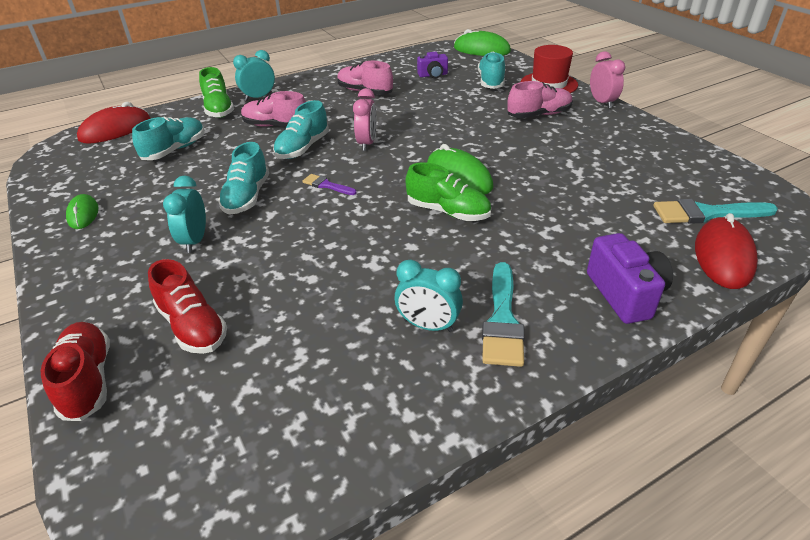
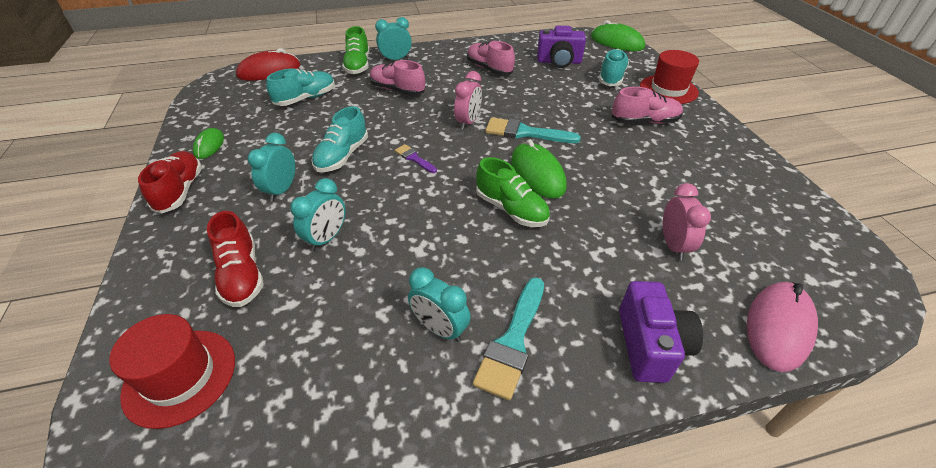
camera: 15 degrees right, 5 degrees up
red shoe [41,322,110,421] -> red shoe moved to [138,151,202,213]
turquoise shoe [273,100,329,159] -> none
purple camera [417,52,448,78] -> purple camera [537,26,586,68], size x1.58
pink clock [590,51,625,108] -> pink clock moved to [663,183,711,260]
turquoise brush [653,199,778,224] -> turquoise brush moved to [485,118,581,143]
red mouse [695,213,758,289] -> pink mouse [747,282,818,372]
none -> red hat [109,314,235,429]
none -> turquoise clock [290,178,345,251]

